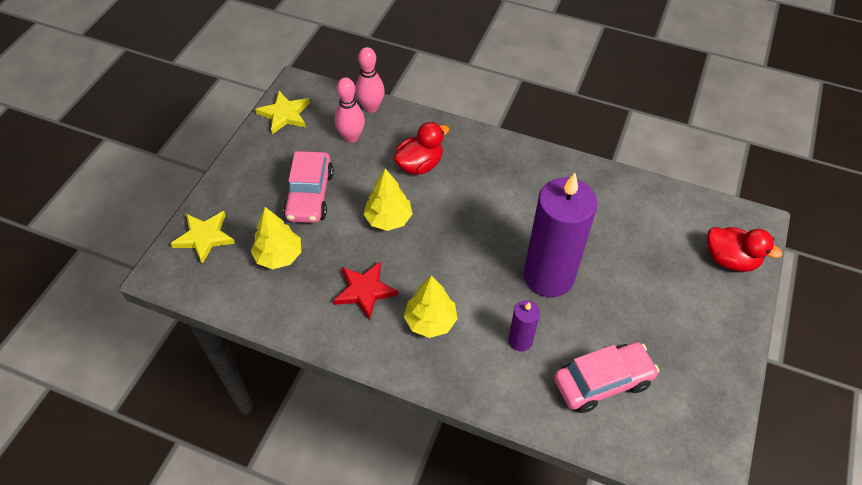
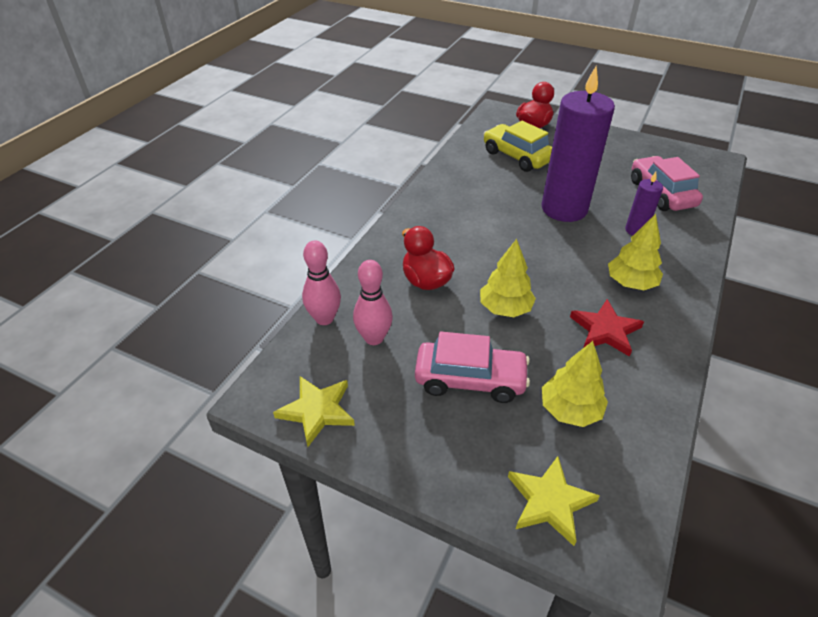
camera: 85 degrees left, 10 degrees down
none -> yellow car [483,121,552,172]

